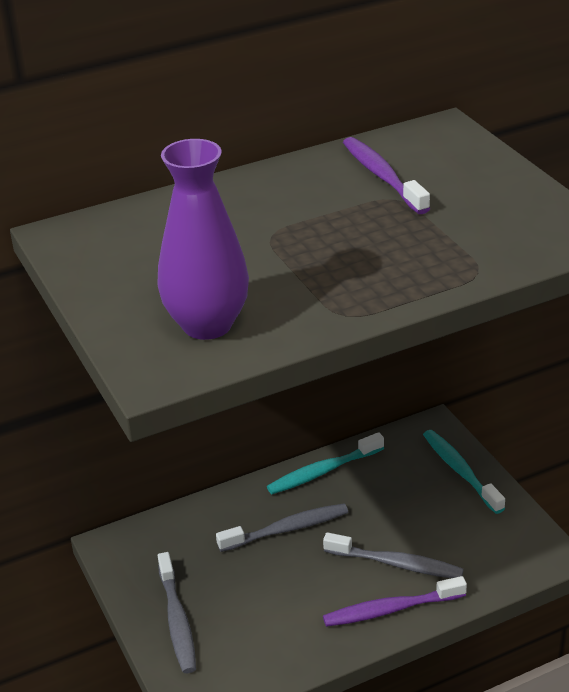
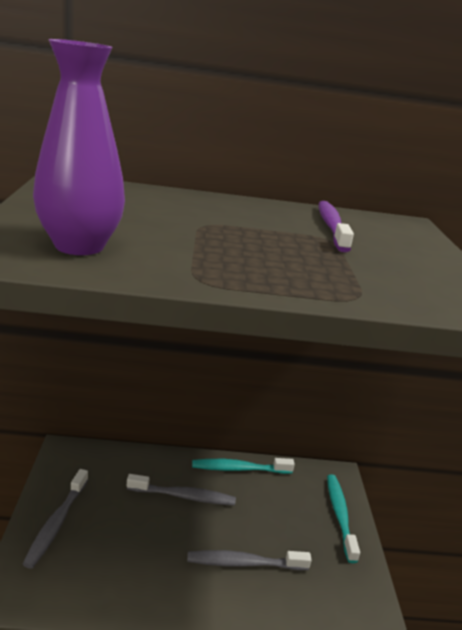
camera: 20 degrees right, 10 degrees down
grey toothbrush [323,532,464,578] -> grey toothbrush turned 135 degrees clockwise [187,550,312,570]
purple toothbrush [323,576,467,627] -> none

